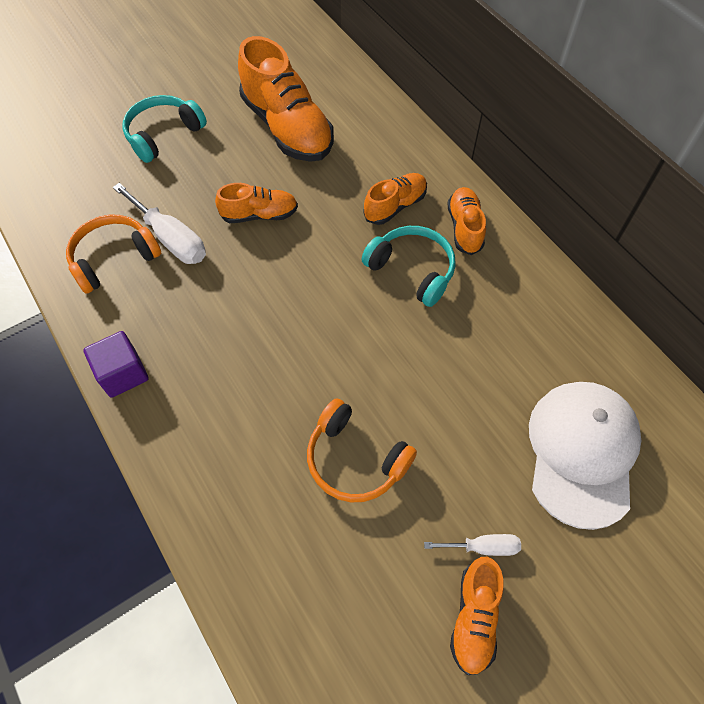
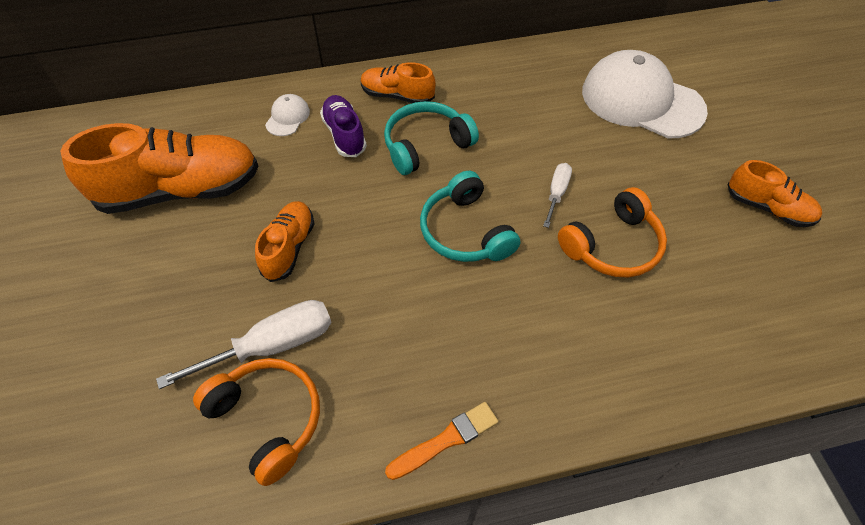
camera: 70 degrees left, 5 degrees down
orange headphones [66,215,161,294] -> orange headphones turned 150 degrees clockwise [193,358,320,486]
purple cube [83,331,149,398] -> orange brush [385,402,498,480]
turquoise headphones [122,95,207,163] -> turquoise headphones moved to [420,171,520,262]
orange shoe [363,173,427,225] -> purple shoe [320,95,367,157]
white screwdriver [424,534,521,556] -> white screwdriver moved to [543,163,572,228]
none -> white cap [265,94,310,136]

